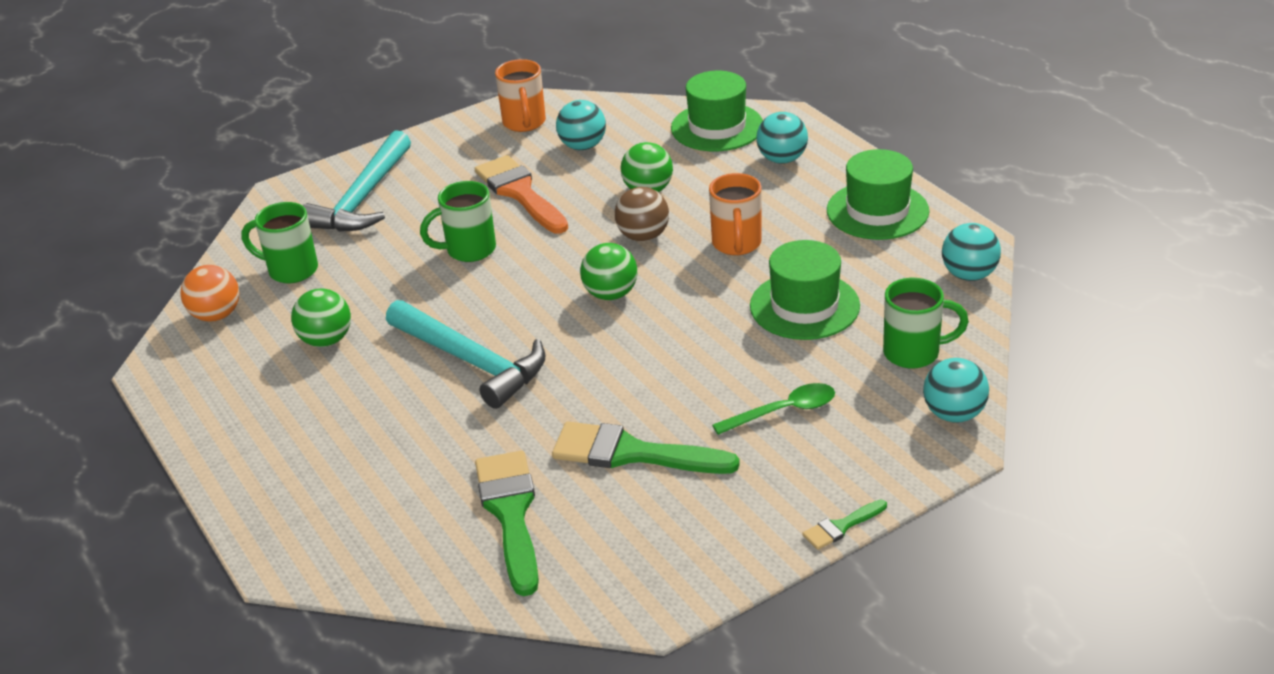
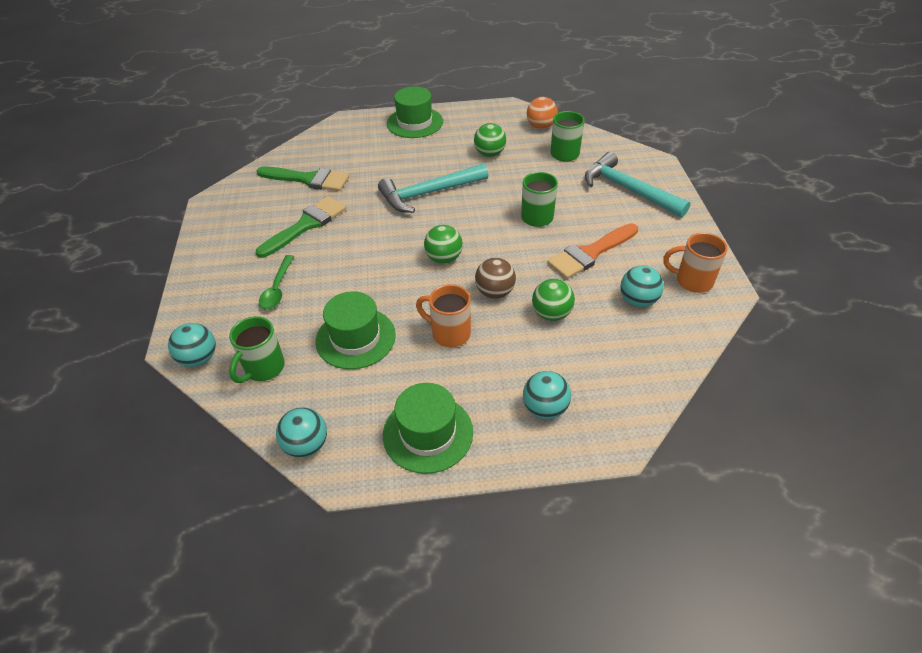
camera: 115 degrees right, 10 degrees up
orange brush [475,155,568,234] -> orange brush turned 150 degrees clockwise [547,223,638,279]
green hat [671,71,763,151] -> green hat moved to [387,86,443,138]
green brush [802,499,887,550] -> none

